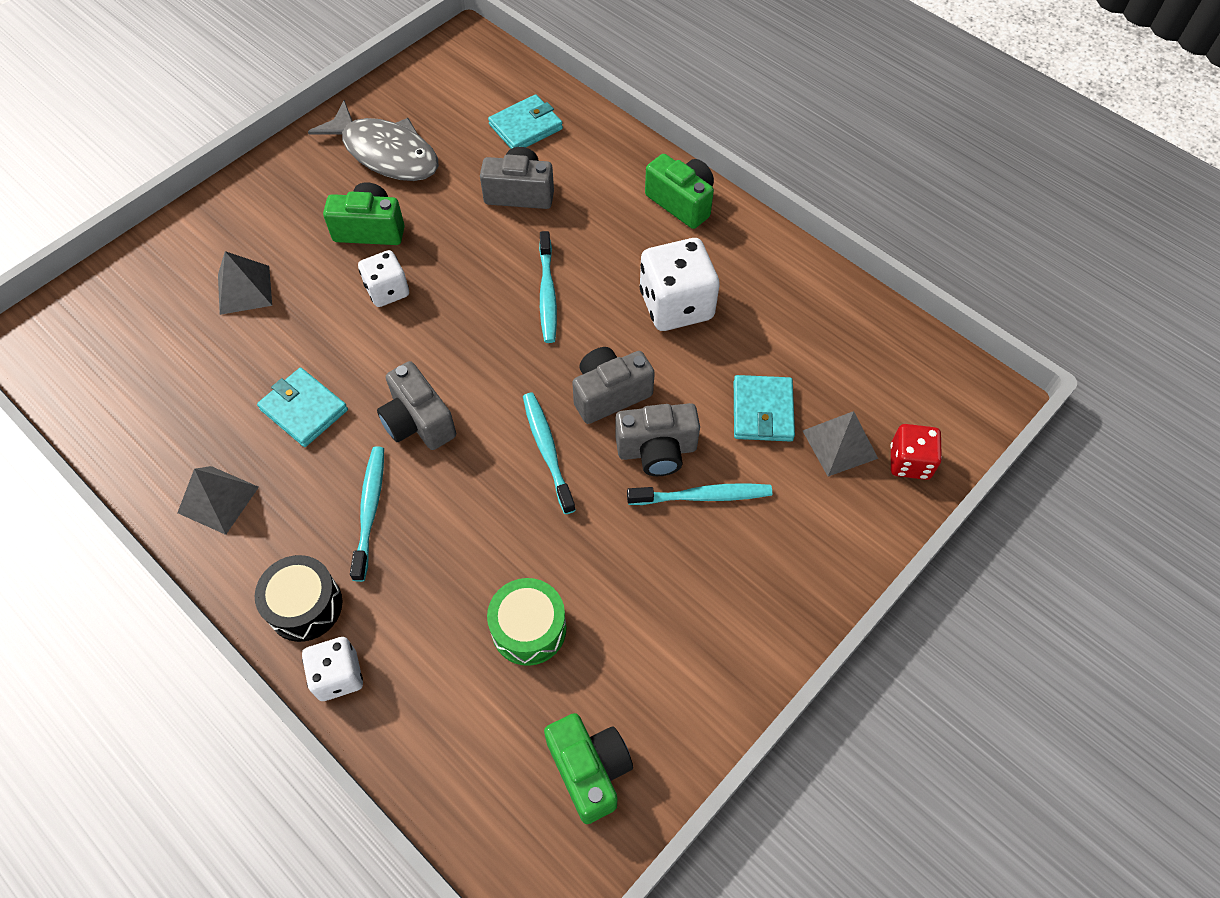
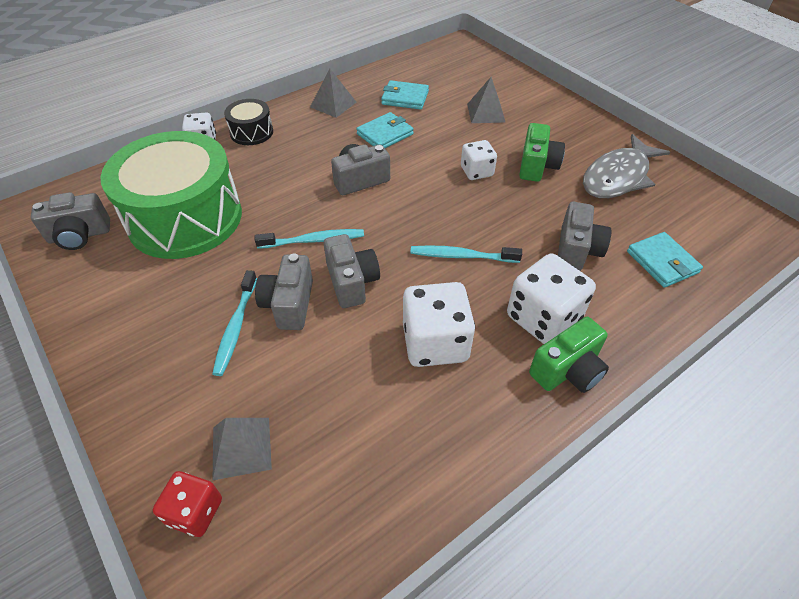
camera: 100 degrees right, 10 degrees down
turquoise toothbrush [350,446,384,582] -> none
green drum [487,578,567,666] -> green drum [100,131,242,259], size x2.24
green camera [544,713,633,824] -> grey camera [31,192,110,250]
turquoise wallet [734,375,795,442] -> turquoise wallet moved to [381,80,429,110]
none -> white dice [507,253,596,344]

